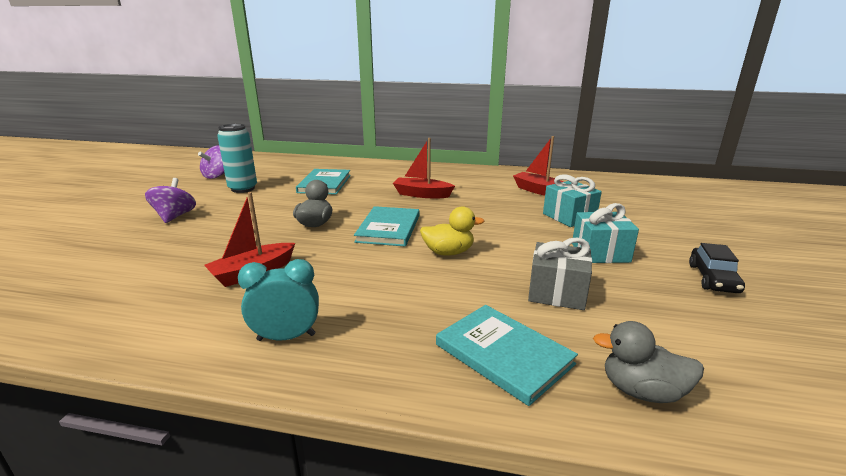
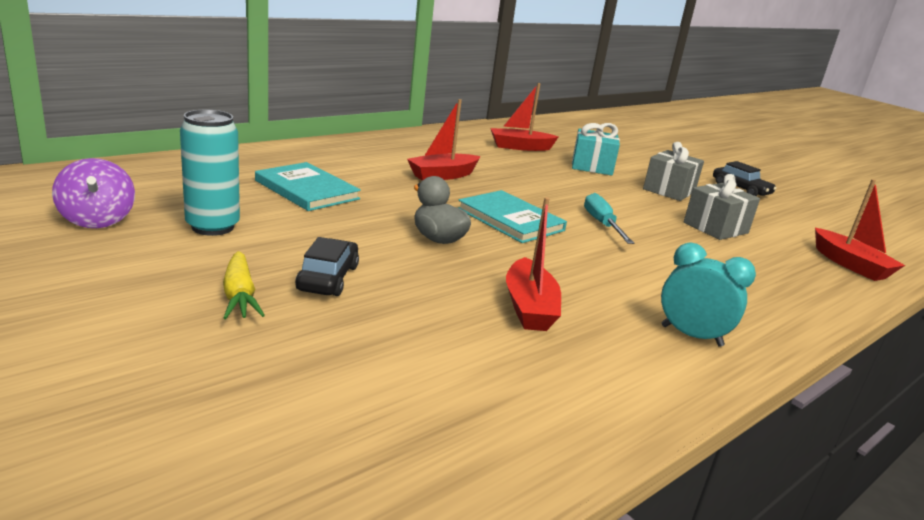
camera: 55 degrees left, 0 degrees up
purple spinning top [145,178,196,223] -> yellow carrot [223,251,265,319]
turquoise clock [238,259,319,341] -> turquoise clock turned 90 degrees clockwise [661,242,756,347]
yellow duck [420,206,485,256] -> turquoise screwdriver [584,193,634,244]
turquoise book [436,305,578,406] -> none
turquoise gift [572,203,639,263] -> grey gift [643,142,704,201]
grey duck [593,321,704,403] -> red boat [815,179,905,281]
none -> black car [295,237,359,296]

